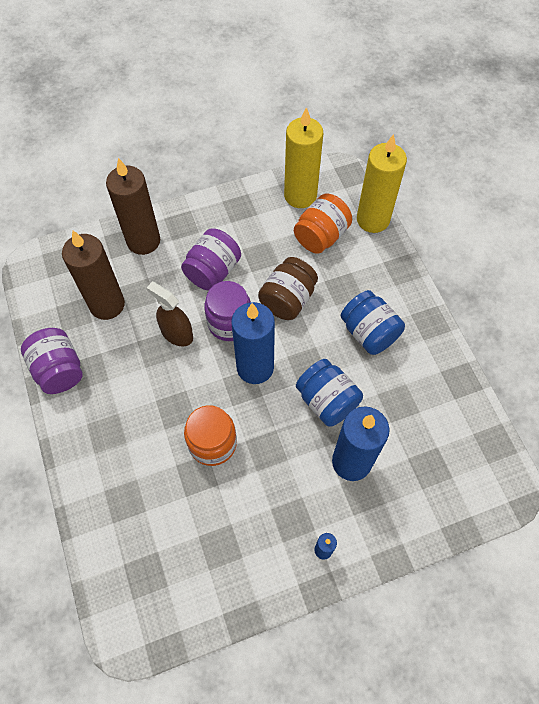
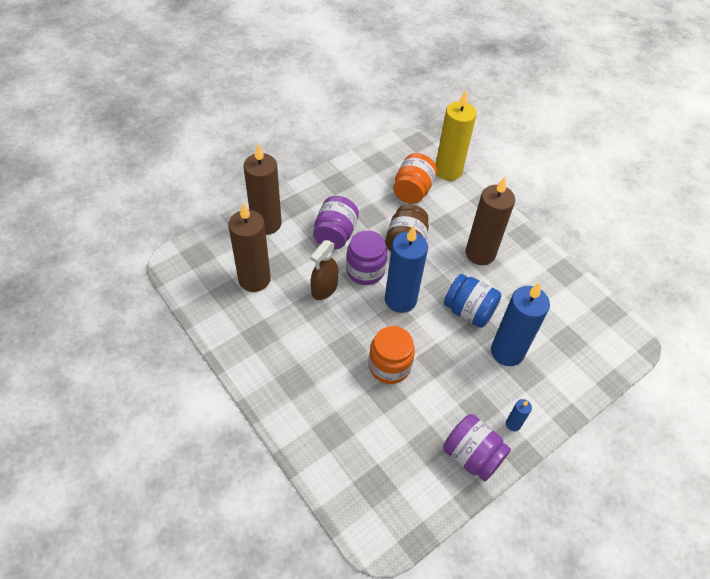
camera: 20 degrees left, 10 degrees down
purple jar [21,328,83,394] -> purple jar moved to [443,414,511,481]
brown spray bottle [146,282,193,346] -> brown spray bottle turned 75 degrees counterclockwise [311,240,338,300]
yellow candle [284,107,323,208] -> none
blue jar [341,290,405,355] -> brown candle [465,177,515,265]

